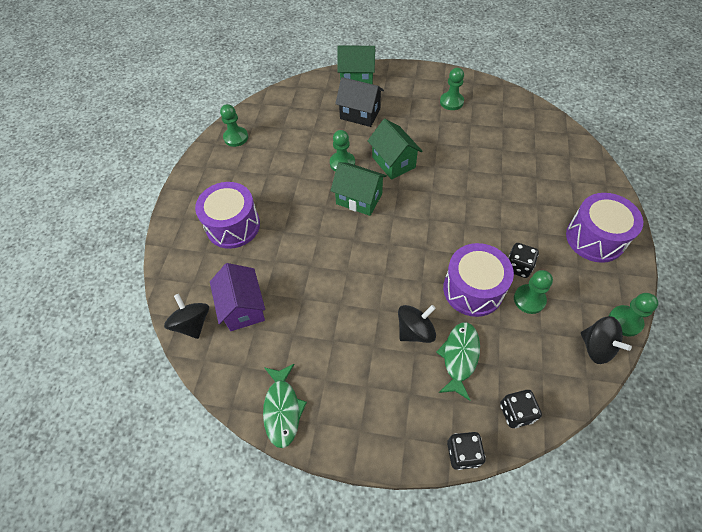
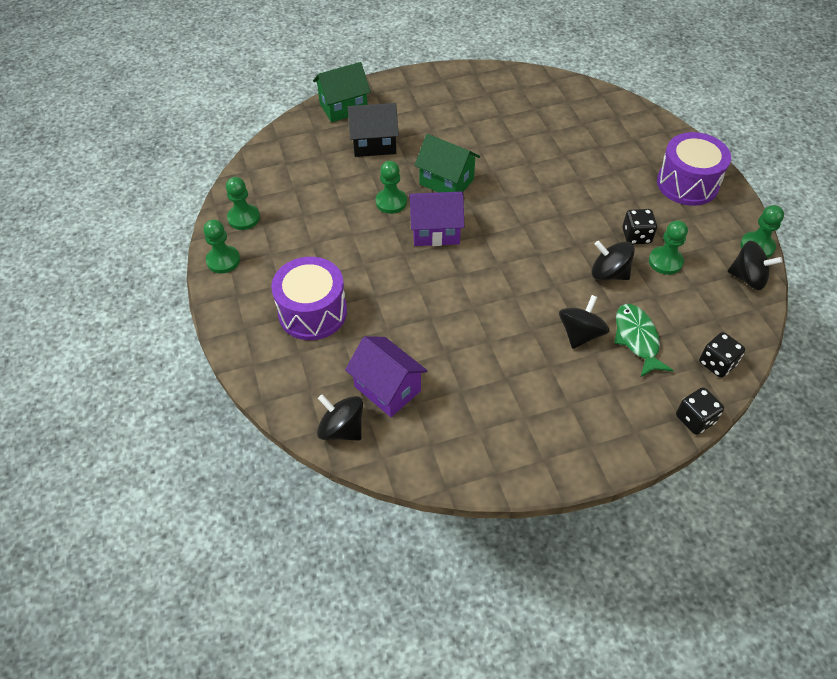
camera: 30 degrees left, 5 degrees down
green fish [263,364,307,448] -> none
green house [331,162,387,216] -> purple house [409,192,464,246]
green pawn [440,68,464,110] -> green pawn moved to [203,219,240,273]
purple drum [443,243,514,317] -> black spinning top [591,241,635,280]

